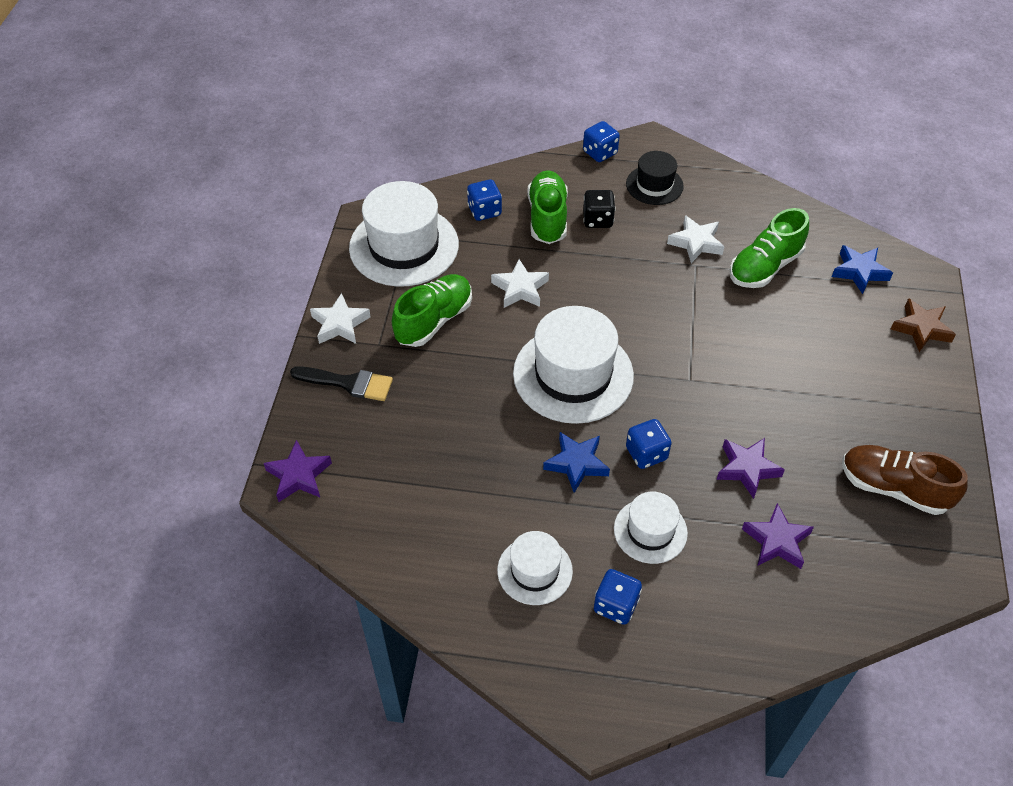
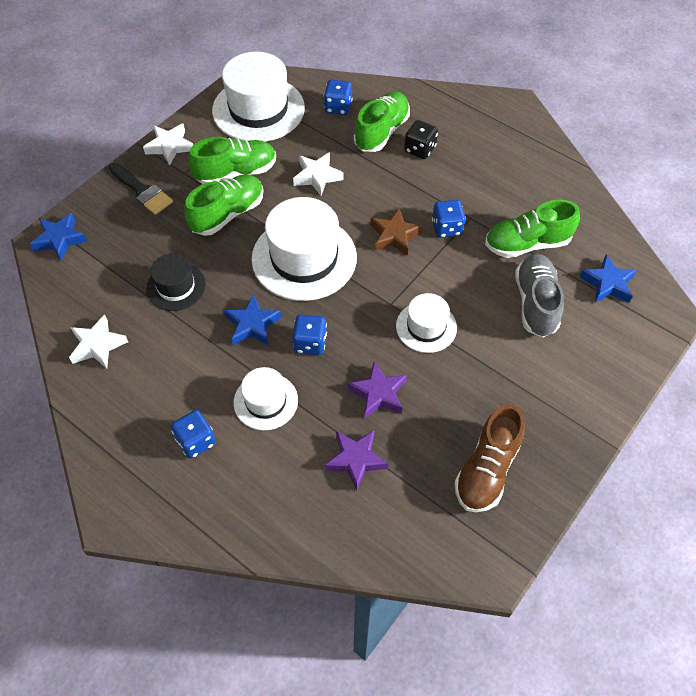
camera: 30 degrees right, 5 degrees up
purple star [264,440,332,502] -> blue star [30,213,88,261]
white hat [497,531,573,605] -> white hat moved to [396,293,457,353]
blue dice [583,121,620,162] -> blue dice moved to [432,200,466,238]
black hat [626,151,684,205] -> black hat moved to [146,253,206,311]
white star [667,215,724,263] -> white star moved to [69,314,128,369]
brown shoe [842,445,968,515] -> brown shoe turned 120 degrees counterclockwise [454,404,525,512]
brown star [891,298,956,352] -> brown star moved to [370,208,423,256]
none -> green shoe [184,175,263,236]
none -> grey shoe [515,254,564,337]

